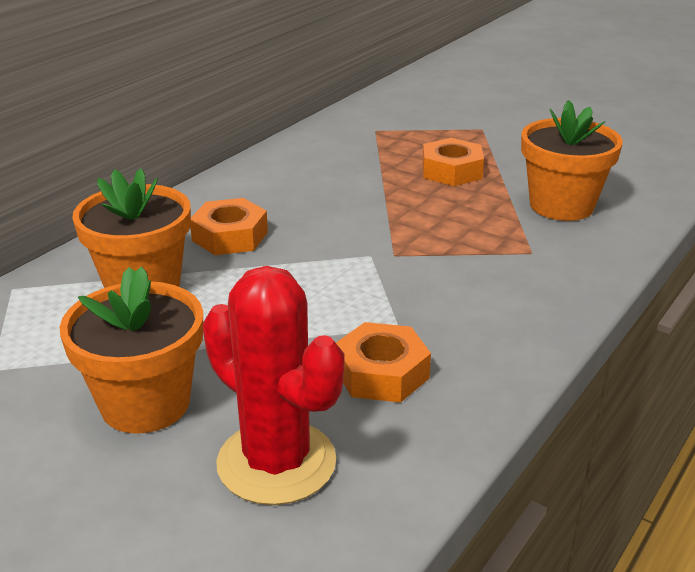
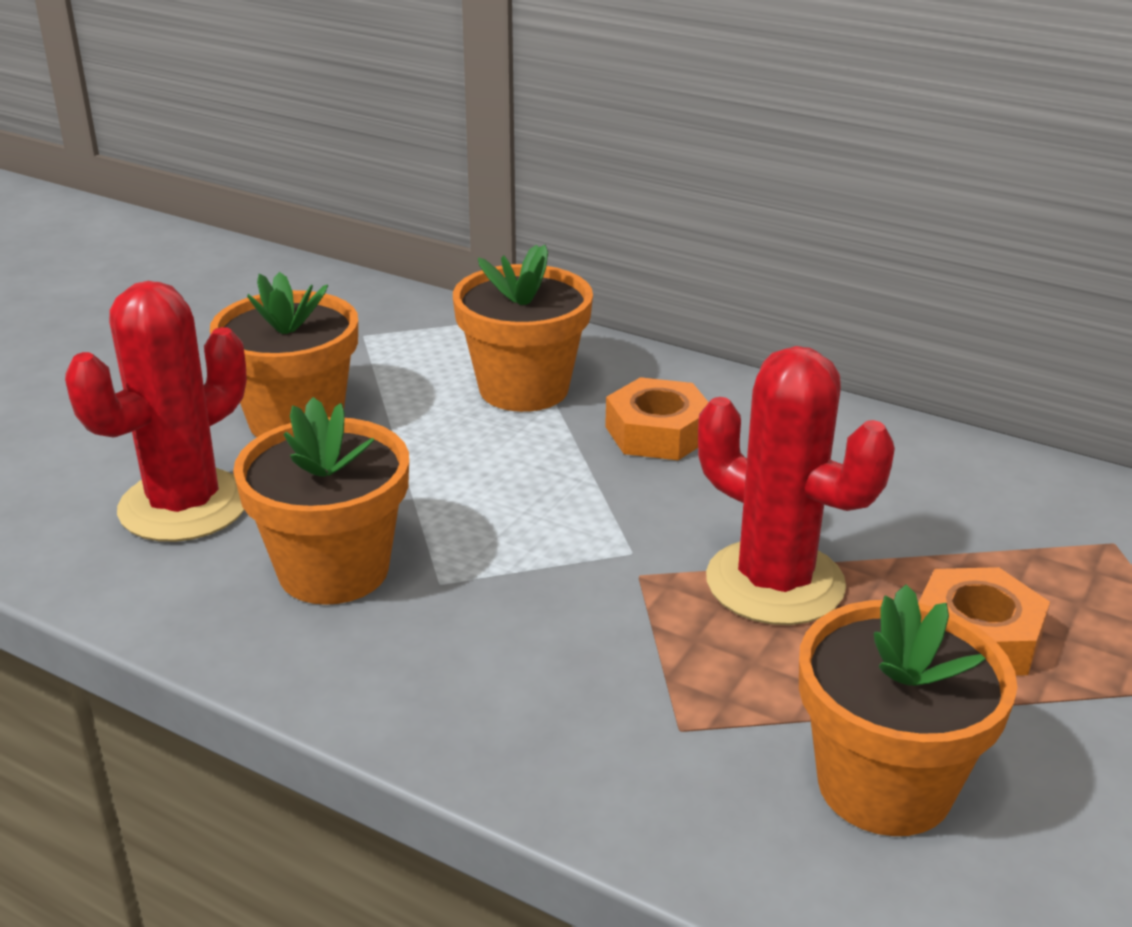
camera: 85 degrees right, 0 degrees up
orange nut [336,322,431,403] -> orange flower pot [233,397,409,605]
none -> red cactus [698,346,895,625]

